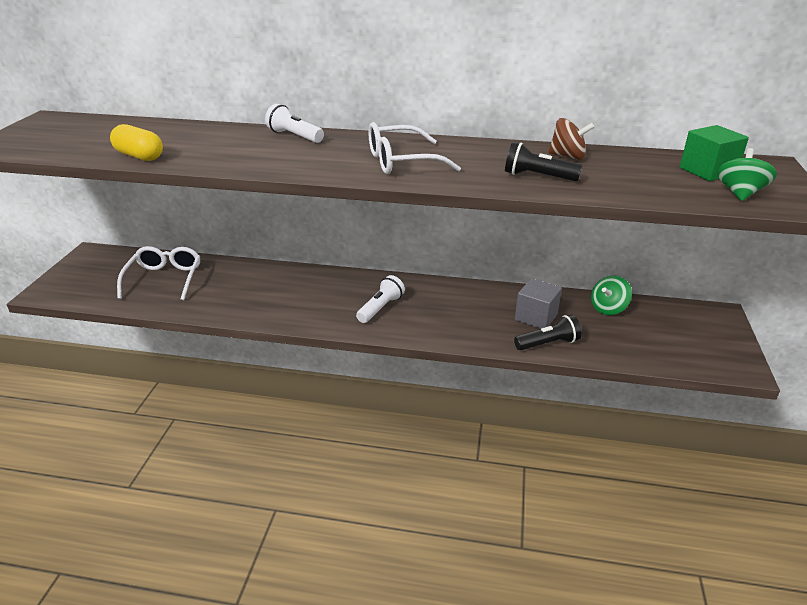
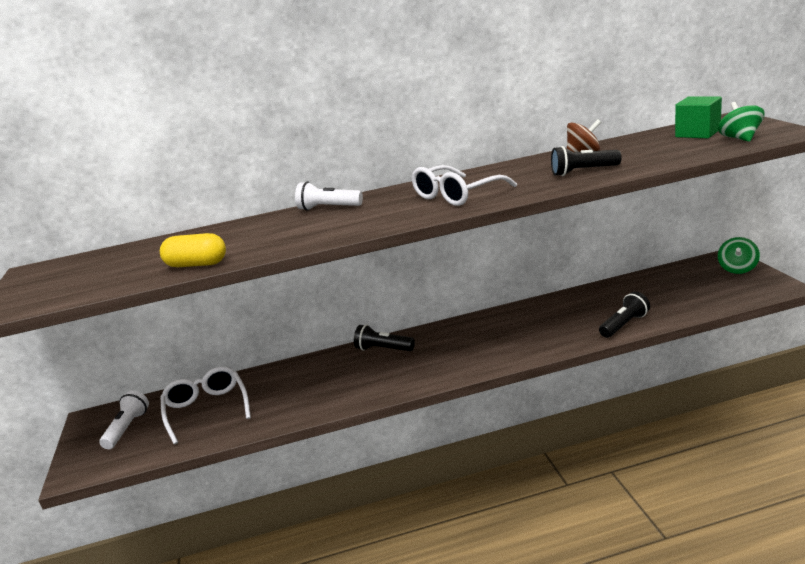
camera: 20 degrees left, 10 degrees down
white flashlight [356,275,405,323] -> white flashlight moved to [99,390,149,449]
grey cube [515,278,562,329] -> none
green spinning top [591,276,632,315] -> green spinning top moved to [718,237,760,274]
none -> black flashlight [354,325,415,351]

